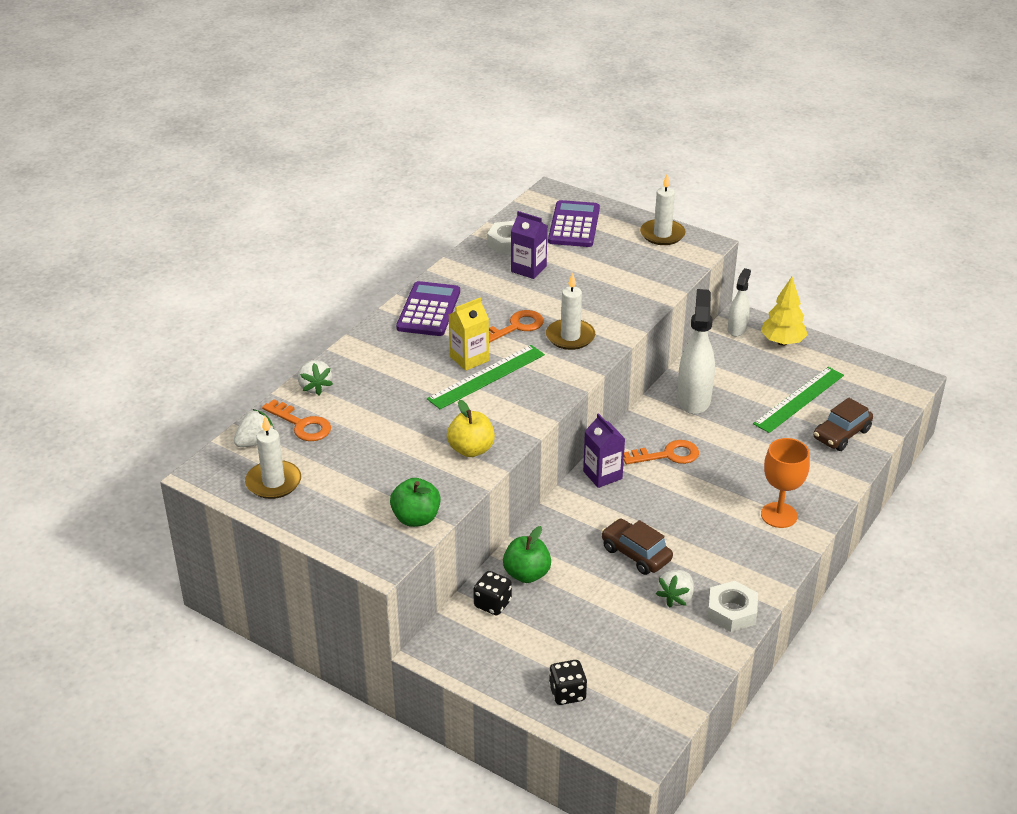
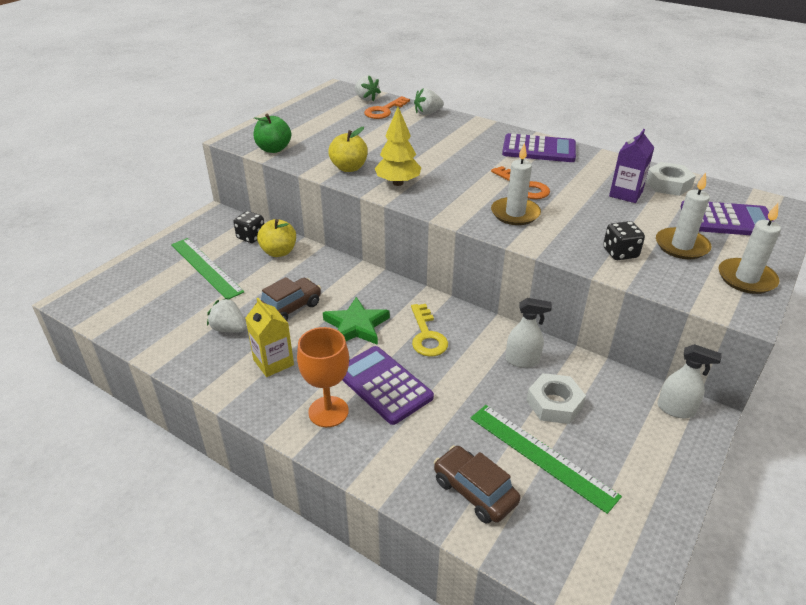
camera: 90 degrees right, 0 degrees up
white candle [245,416,301,499] -> white candle moved to [656,172,711,259]
green ruler [427,345,545,409] -> green ruler moved to [171,238,244,300]
yellow carton [449,298,489,371] -> yellow carton moved to [245,298,294,377]
green apple [503,526,551,583] -> yellow apple [257,219,296,257]
black dice [549,660,587,705] -> black dice moved to [603,221,645,260]
purple carton [583,413,625,488] -> none
orange key [624,440,699,464] -> yellow key [411,304,448,357]
white spray bottle [677,289,715,414] -> white spray bottle [506,298,552,368], size x0.58
white nut [707,581,758,632] -> white nut moved to [526,373,586,424]
yellow tree [761,277,808,346] -> yellow tree moved to [375,107,421,186]
none -> green star [323,297,390,345]
none -> purple calculator [342,346,434,425]

